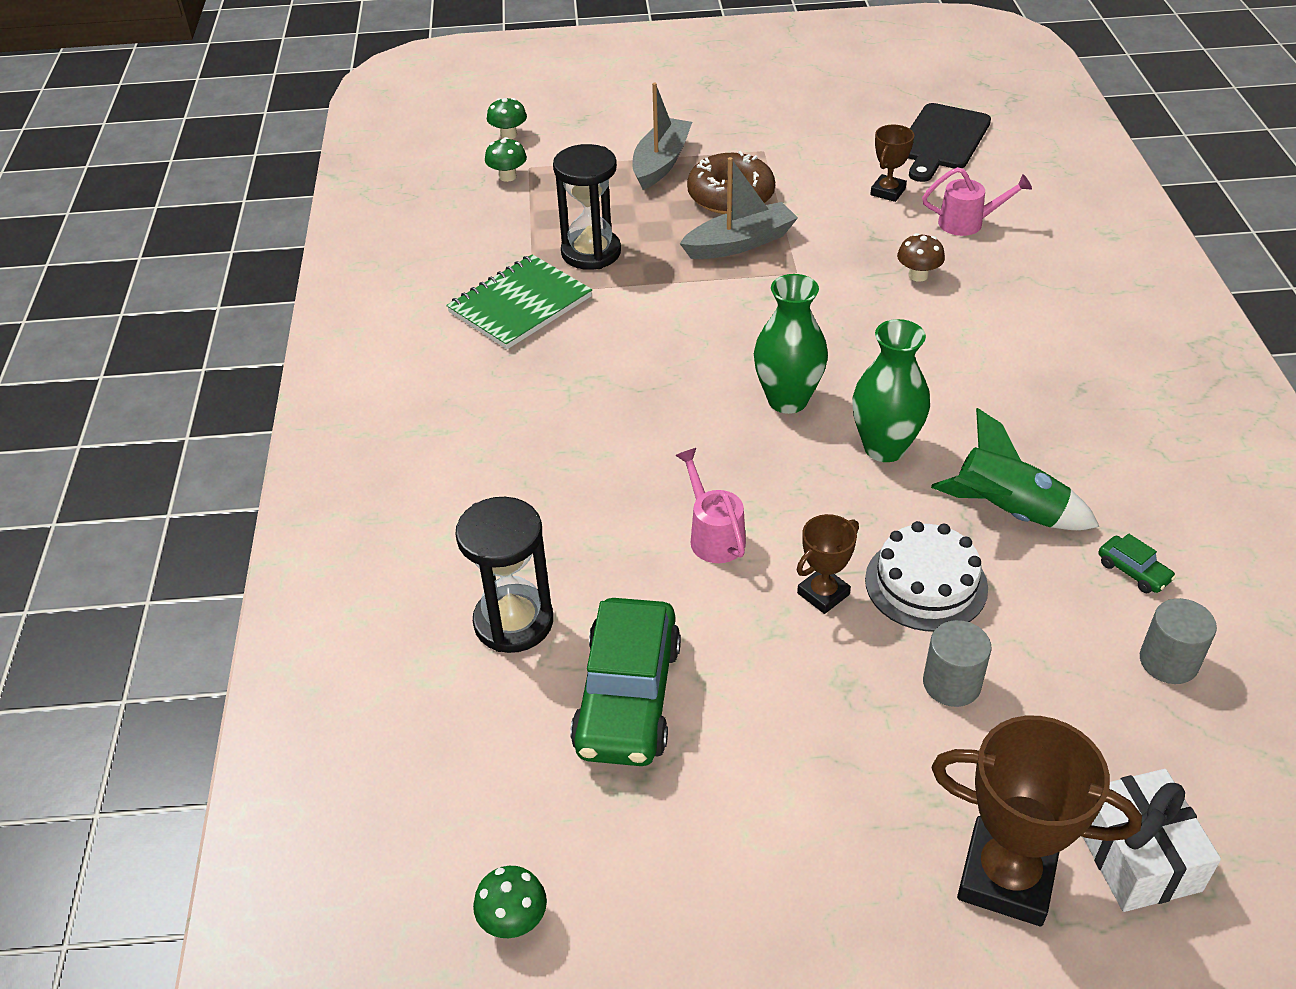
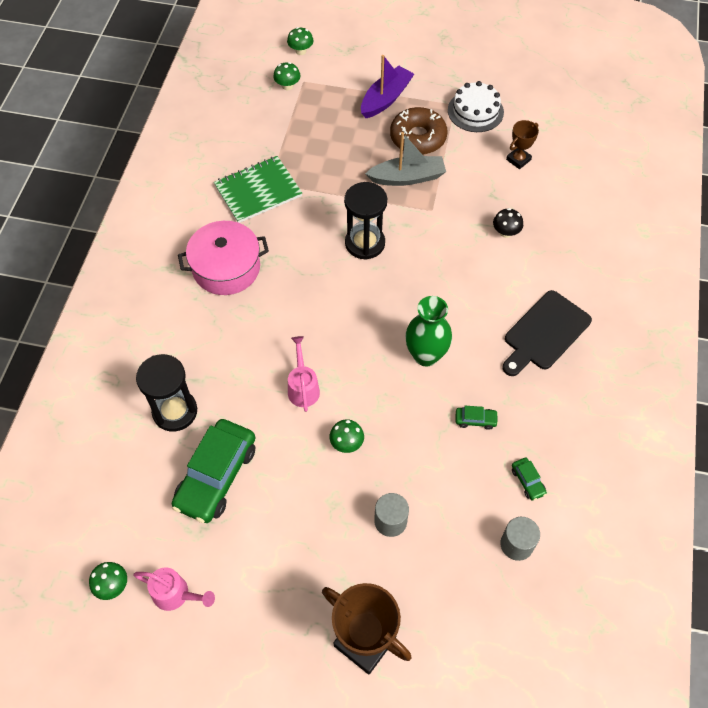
camera: 15 degrees right, 15 degrees up
black hourglass [553,144,621,270] -> black hourglass moved to [344,182,387,260]
grey boat [632,83,692,190] -> purple boat [361,55,414,118]
green vase [754,274,828,414] -> none
brown trophy [797,514,859,614] -> green mushroom [330,419,364,453]
white cake [865,521,988,631] -> white cake moved to [448,81,504,132]
brown mushroom [897,233,945,282] -> black mushroom [493,208,523,238]
black cutting board [908,103,991,182] -> black cutting board moved to [502,290,592,376]
pink watering can [922,167,1032,236] -> pink watering can moved to [133,567,215,611]
green rocket [931,408,1100,530] -> green car [455,406,498,430]
white gift [1083,769,1221,912] -> none
none -> pink pot [178,221,269,295]

